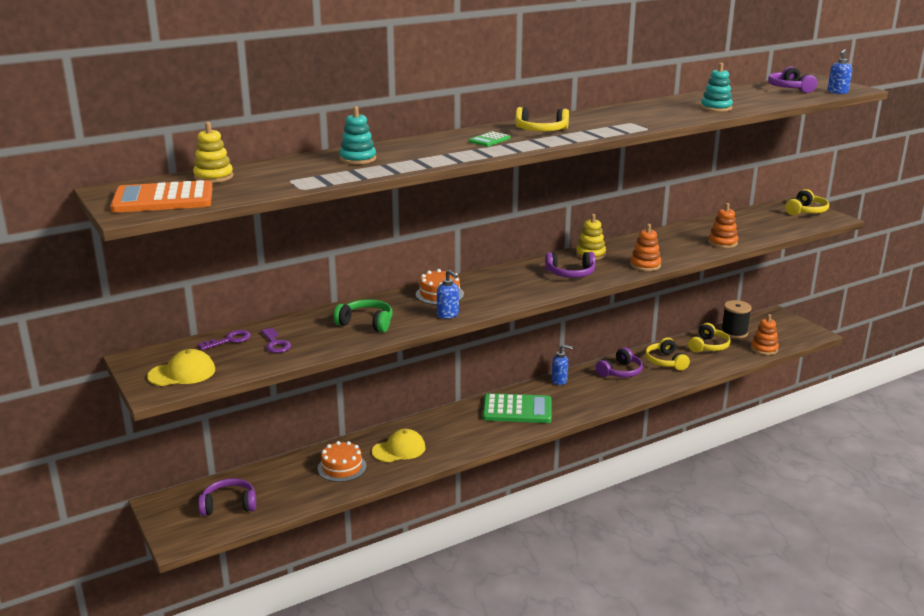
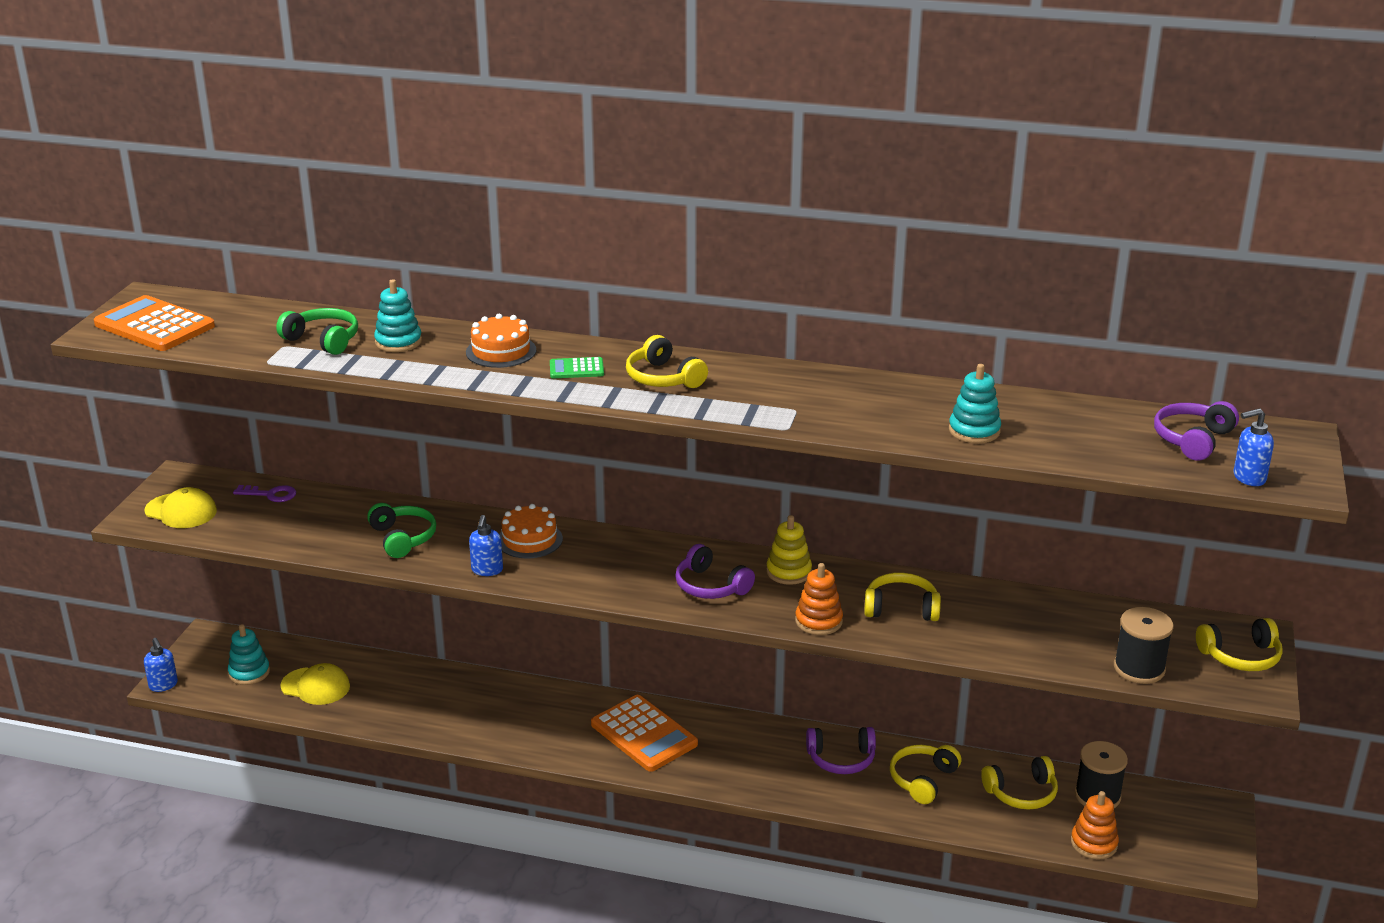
camera: 45 degrees right, 5 degrees up
yellow stacking toy [193,122,233,183] -> none
purple headphones [199,478,256,516] -> turquoise stacking toy [228,624,270,685]
purple key [261,328,291,353] -> none
orange cake [318,441,366,482] -> orange cake moved to [466,314,536,368]
yellow cap [372,429,426,462] -> yellow cap moved to [280,663,350,705]
green calculator [482,393,552,423] -> orange calculator [591,695,698,772]
blue soap dispenser [552,344,573,385] -> blue soap dispenser moved to [144,638,178,692]
orange stacking toy [708,203,738,248] -> none
none -> green headphones [276,308,358,355]
none -> yellow headphones [864,573,941,621]
none -> black spool [1114,607,1174,684]

